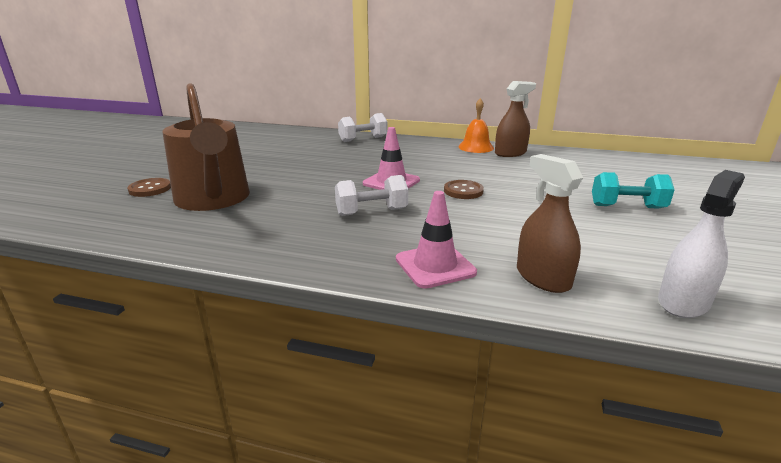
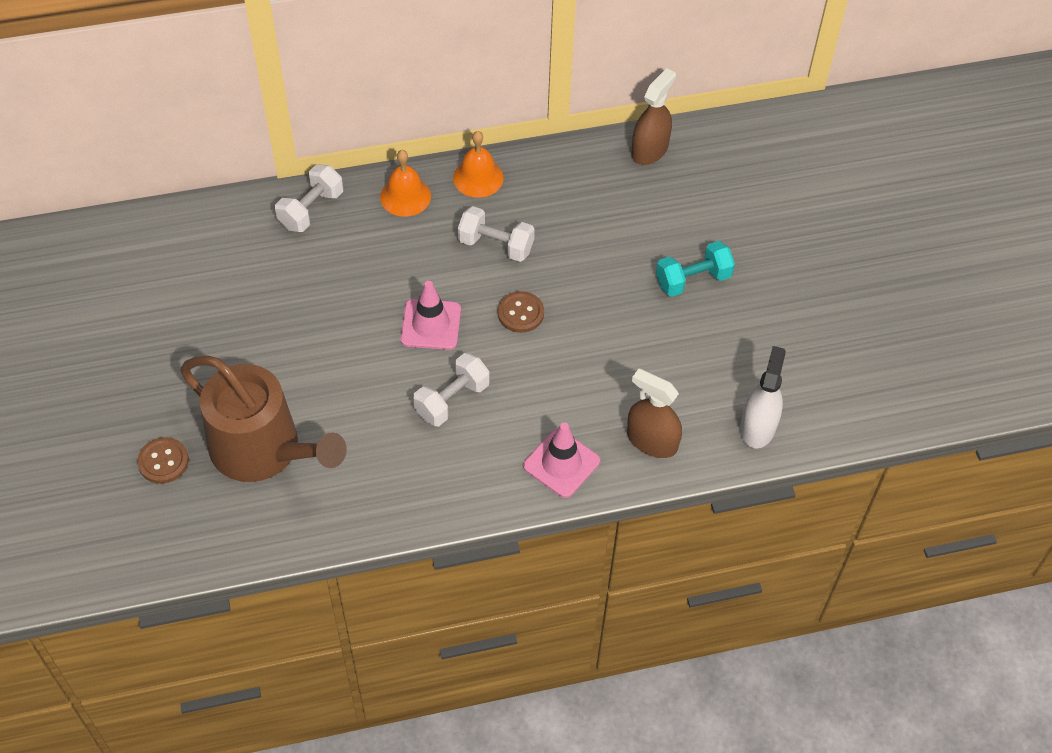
camera: 30 degrees left, 30 degrees up
brown spray bottle [495,81,536,157] -> brown spray bottle moved to [632,68,676,165]
none -> orange bell [380,150,431,217]
none -> white dumbbell [458,206,535,262]

